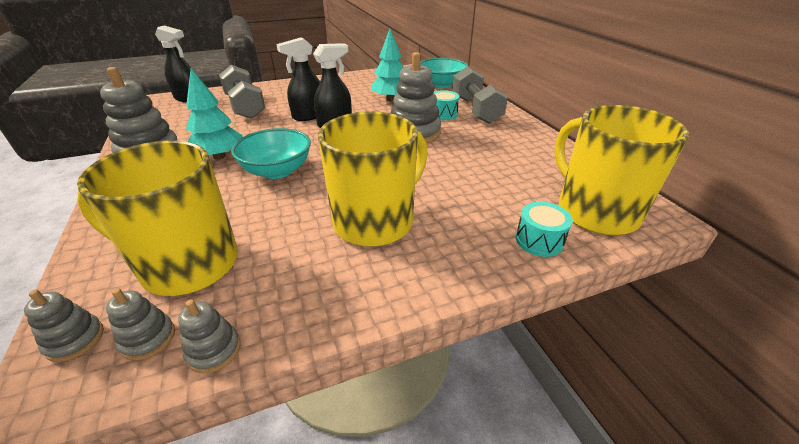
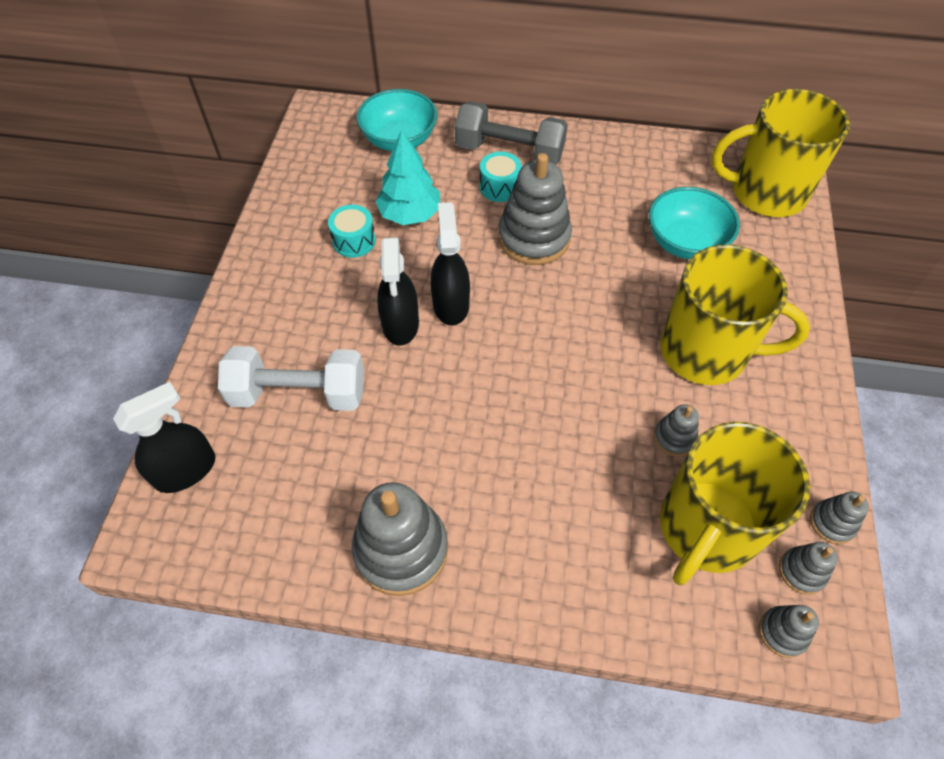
camera: 60 degrees left, 20 degrees up
turquoise tree [186,68,243,160] -> none
grey dumbbell [219,65,265,119] -> white dumbbell [218,346,364,411]
turquoise bowl [231,128,311,179] -> turquoise bowl moved to [649,187,740,260]
yellow mug [318,112,428,247] -> yellow mug turned 120 degrees clockwise [660,245,810,385]
turquoise drum [516,202,573,257] -> turquoise drum moved to [328,205,376,258]
none -> grey stacking toy [654,404,699,456]

